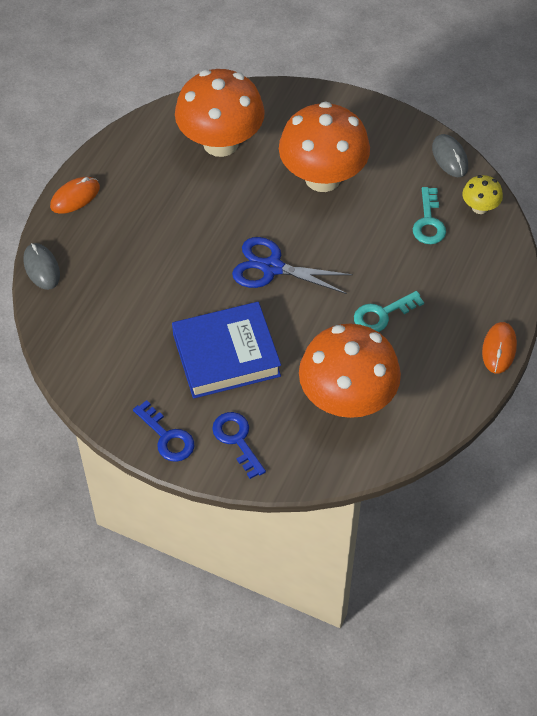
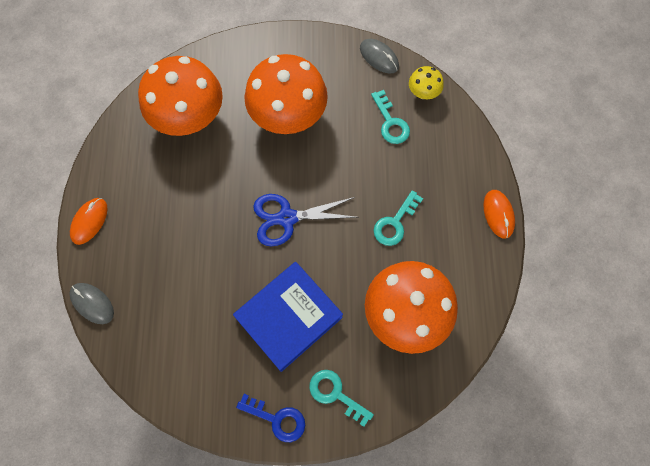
camera: 25 degrees left, 15 degrees up
blue key [212,412,266,479] -> turquoise key [309,370,374,427]

